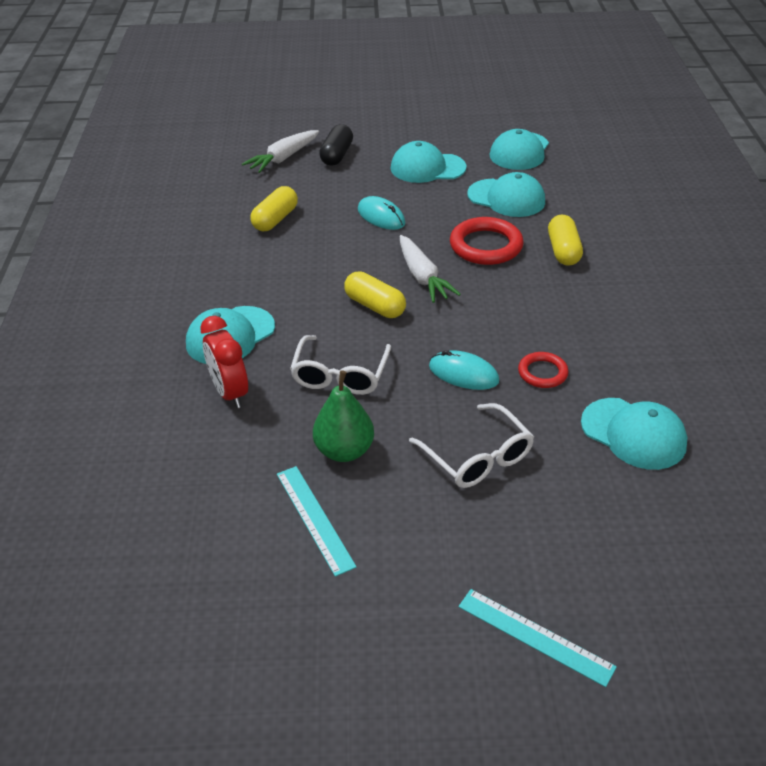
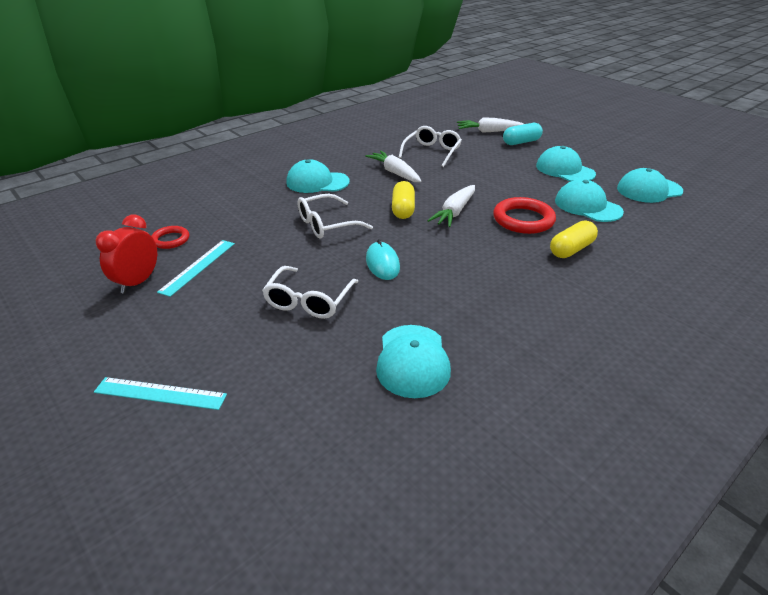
camera: 50 degrees right, 5 degrees down
red clock [200,316,248,408] -> red clock moved to [96,215,157,294]
yellow capsule [250,186,298,231] -> white glasses [399,126,462,167]
green pear [313,370,374,462] -> none
black capsule [319,124,353,166] -> turquoise capsule [503,123,543,145]
turquoise mouse [358,196,405,230] -> none
turquoise ruler [459,589,617,687] -> turquoise ruler turned 75 degrees counterclockwise [94,377,227,410]
turquoise cap [467,172,545,217] -> turquoise cap turned 150 degrees clockwise [555,179,624,222]
red ring [518,352,569,388] -> red ring moved to [151,226,189,249]
none -> white carrot [365,151,422,182]

